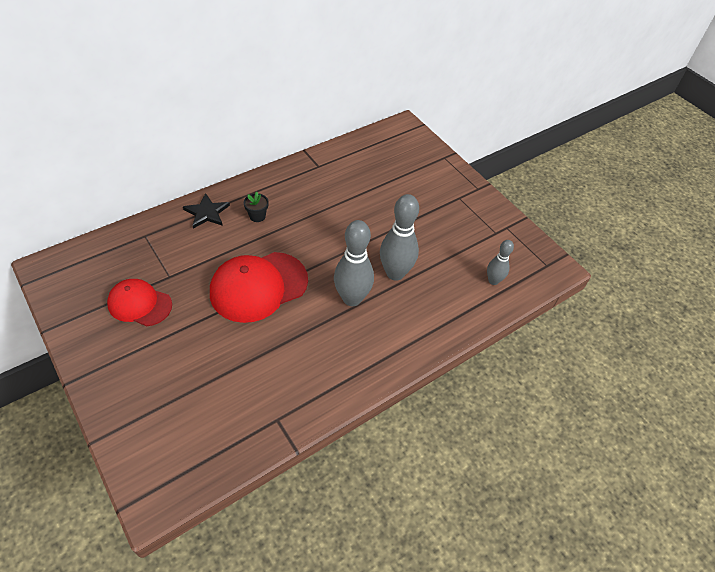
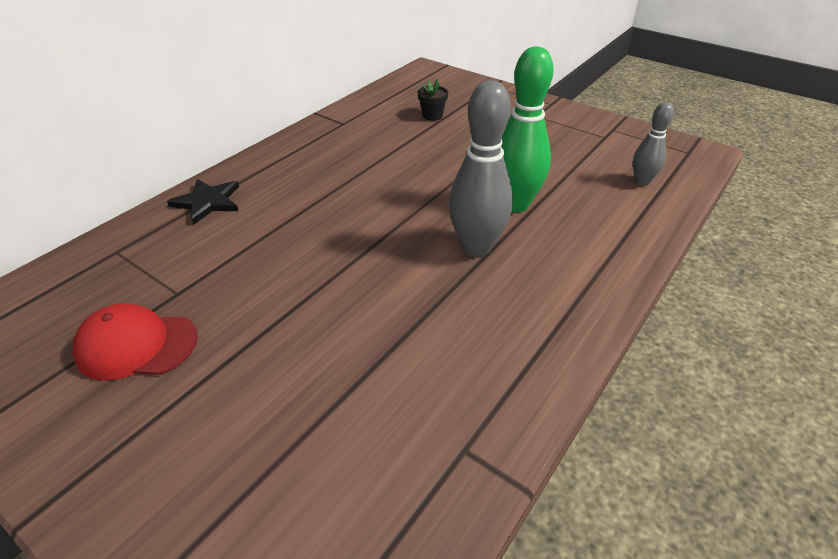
camera: 15 degrees left, 10 degrees down
red cap [210,252,308,323] -> none
black flower pot [244,191,269,222] -> black flower pot moved to [418,79,448,121]
grey bowling pin [380,194,419,281] -> green bowling pin [501,46,554,212]

